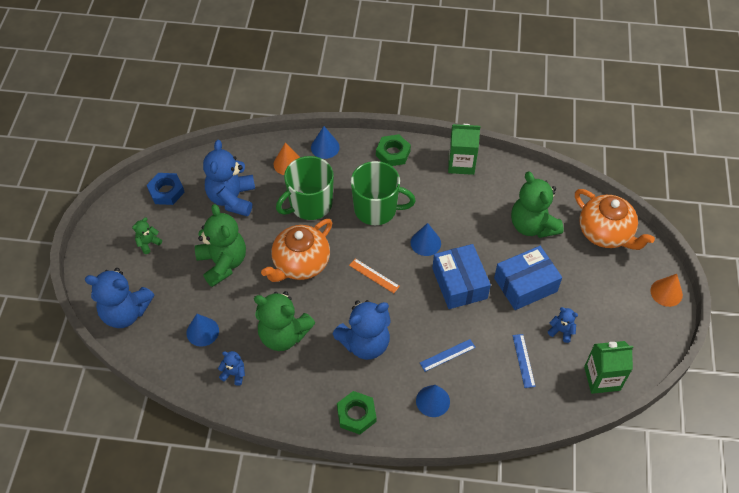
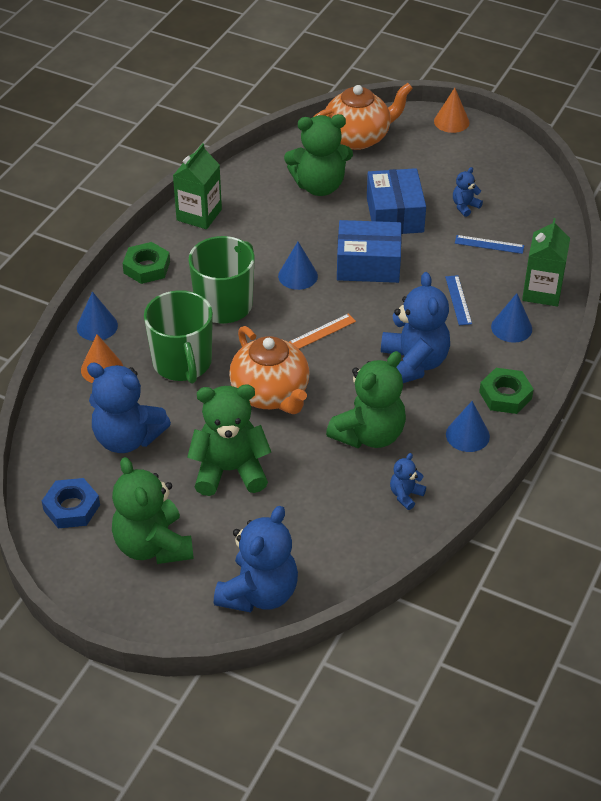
camera: 70 degrees left, 10 degrees down
green teddy bear [132,218,162,254] -> green teddy bear [112,457,194,564], size x2.18
blue cone [186,314,219,347] -> blue cone moved to [446,401,490,452]
green carton [584,341,633,394] -> green carton moved to [522,218,570,307]

